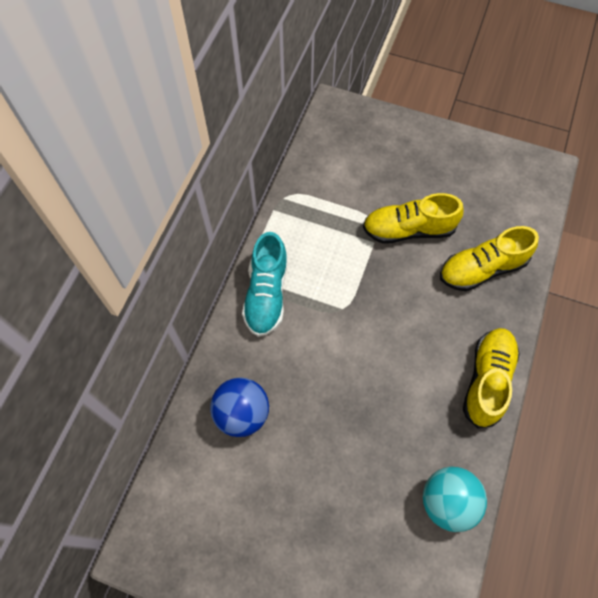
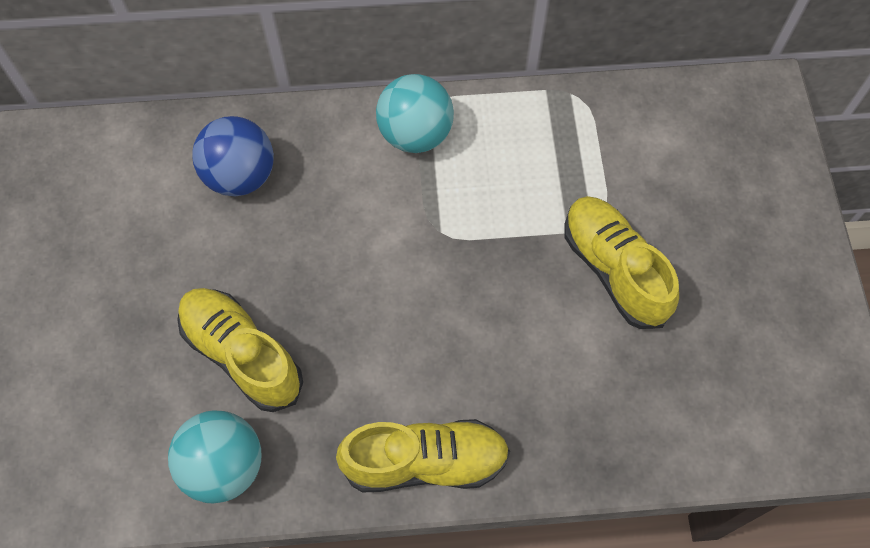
camera: 65 degrees right, 0 degrees up
turquoise shoe [242,232,288,337] -> turquoise ball [376,74,454,153]
yellow shoe [440,226,539,291] -> yellow shoe moved to [177,288,303,412]

